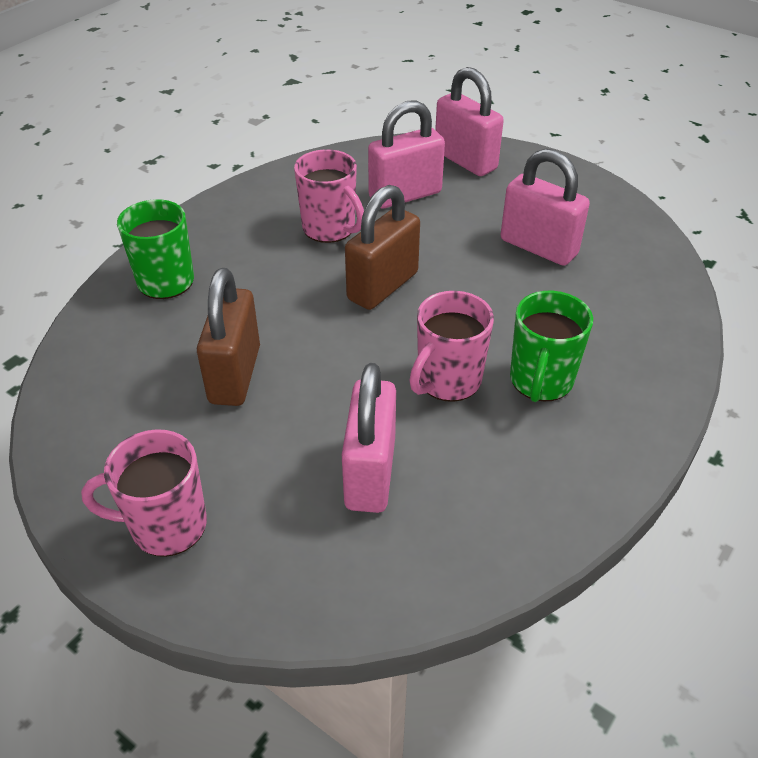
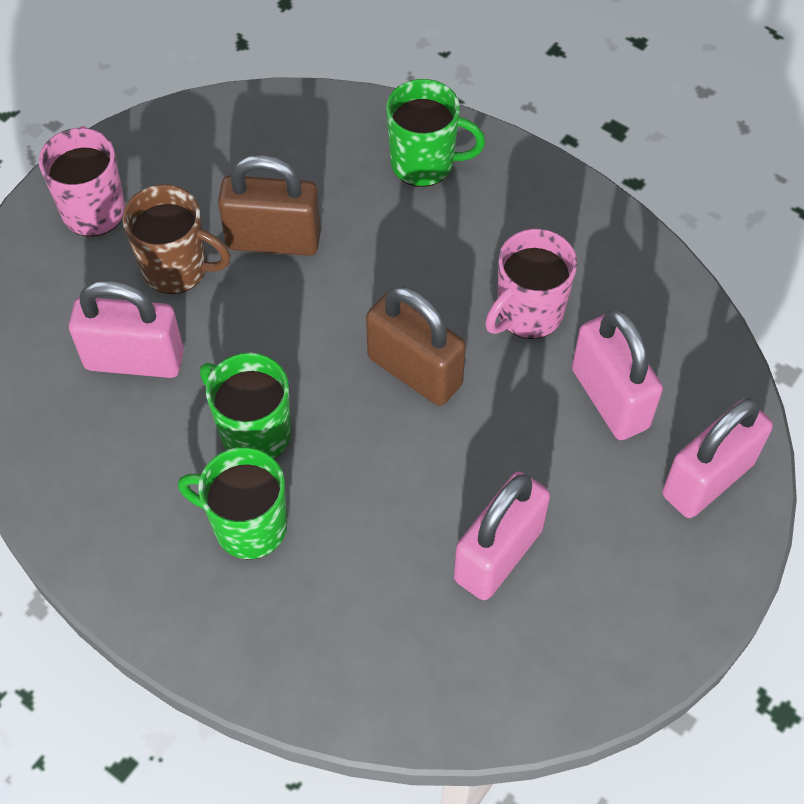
camera: 90 degrees right, 15 degrees up
pink mug [409,291,494,402] -> green mug [200,353,291,459]
none -> brown mug [122,184,231,294]

